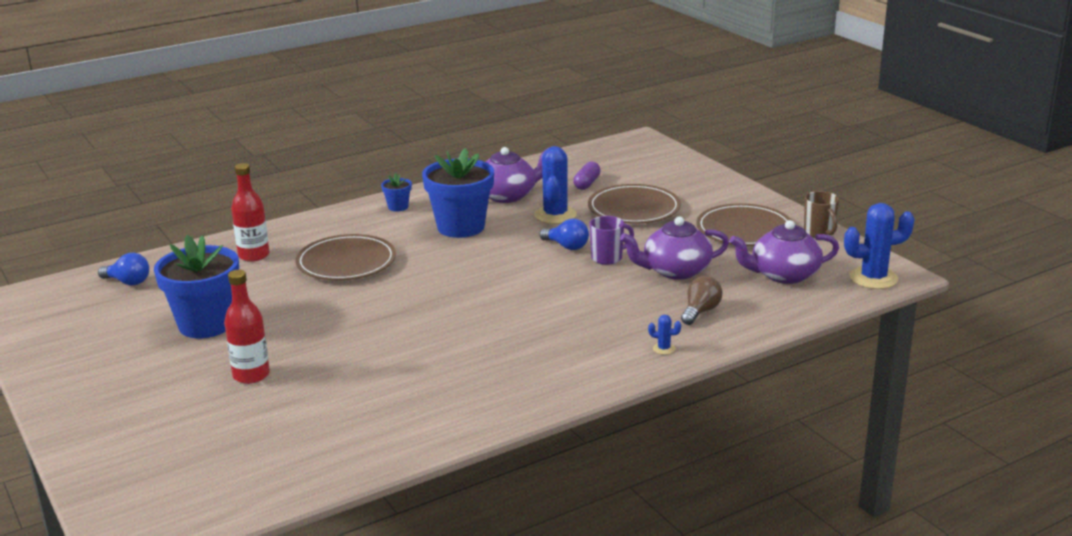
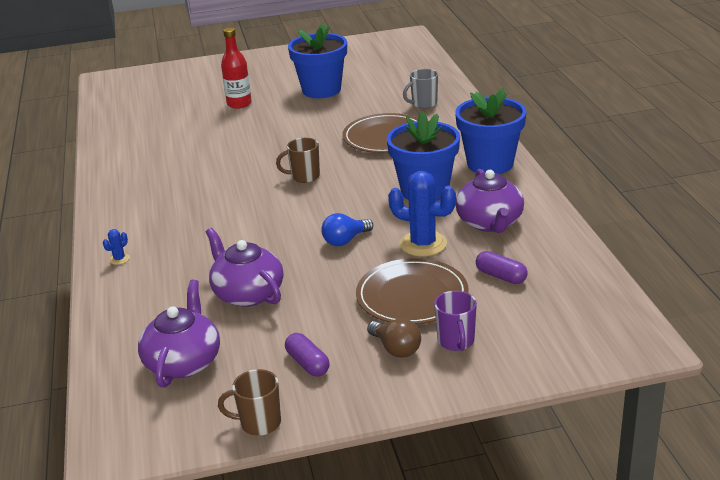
camera: 110 degrees right, 5 degrees up
blue light bulb [98,253,149,286] -> none
red bottle [231,163,269,262] -> grey mug [403,69,438,109]
blue flower pot [381,173,412,212] -> blue flower pot [455,88,526,174], size x2.27
purple mug [589,216,634,265] -> purple mug moved to [434,291,477,351]
purple teapot [620,216,729,280] -> purple teapot turned 45 degrees counterclockwise [206,228,283,307]
brown light bulb [681,276,722,325] -> brown light bulb moved to [367,318,421,358]
brown plate [696,203,791,246] -> purple capsule [285,333,330,376]
blue cactus [844,203,914,289] -> none
none -> brown mug [276,138,320,183]

